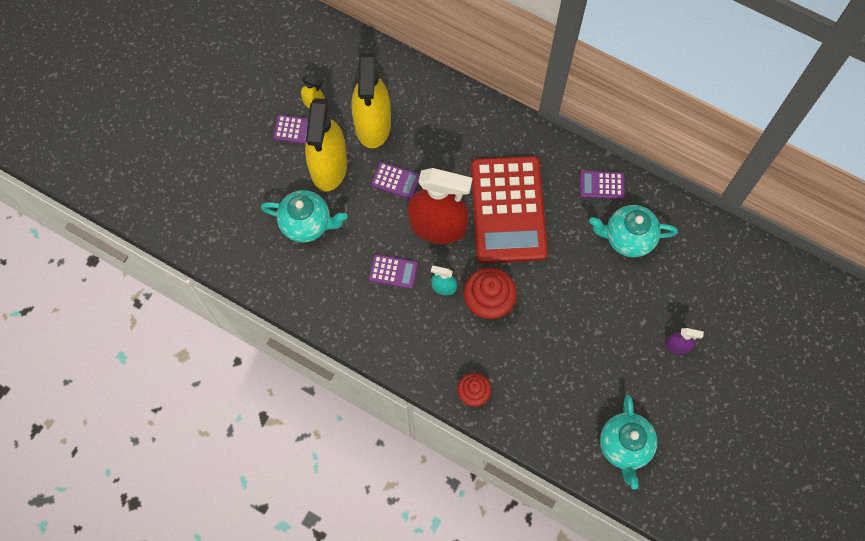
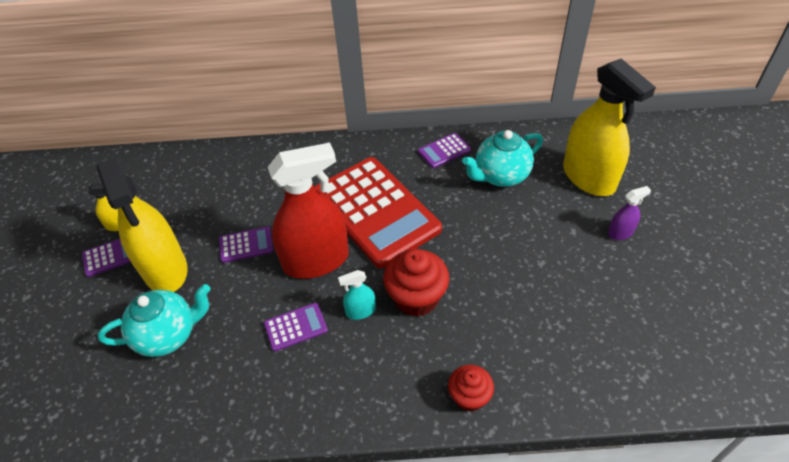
camera: 30 degrees left, 20 degrees down
yellow spray bottle [352,53,391,148] -> yellow spray bottle moved to [563,58,656,196]
turquoise teapot [600,395,658,489] -> none

